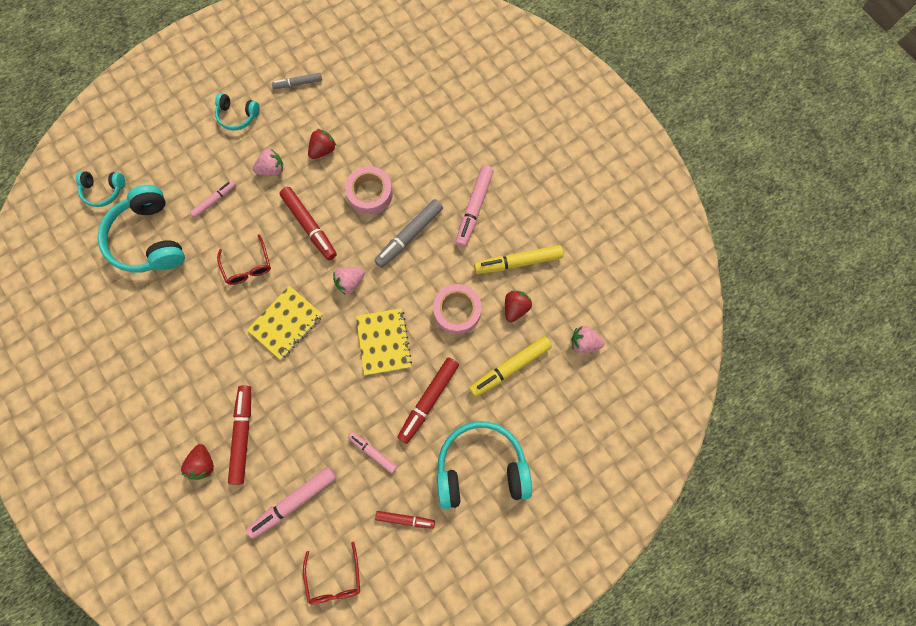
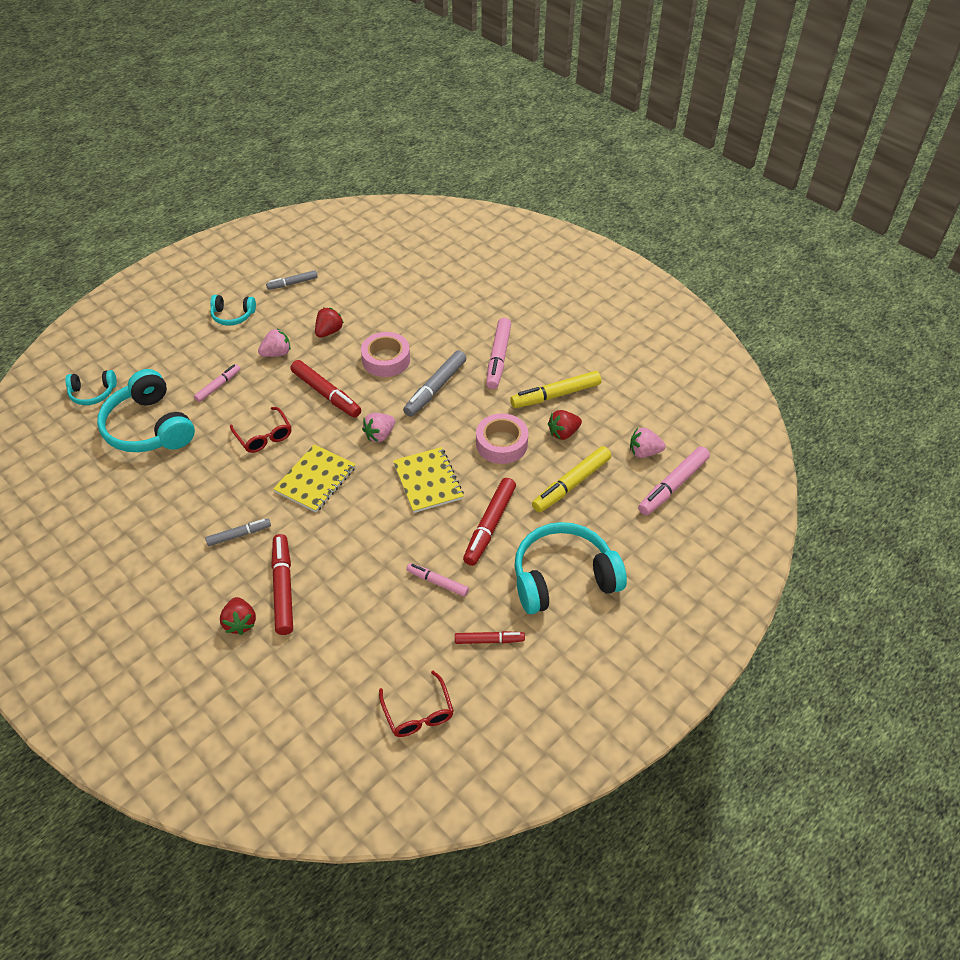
camera: 10 degrees left, 25 degrees down
pink marker [246,466,337,539] -> pink marker moved to [638,446,710,515]
red strawberry [505,290,532,322] -> red strawberry turned 135 degrees counterclockwise [548,410,582,440]
none -> grey marker [205,519,271,546]

